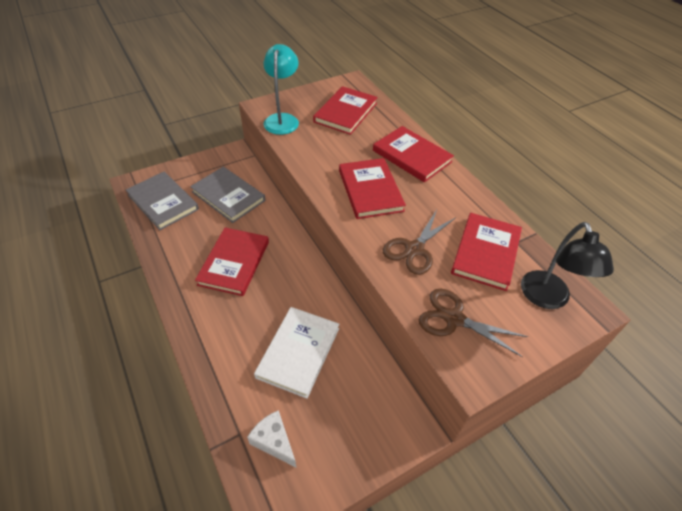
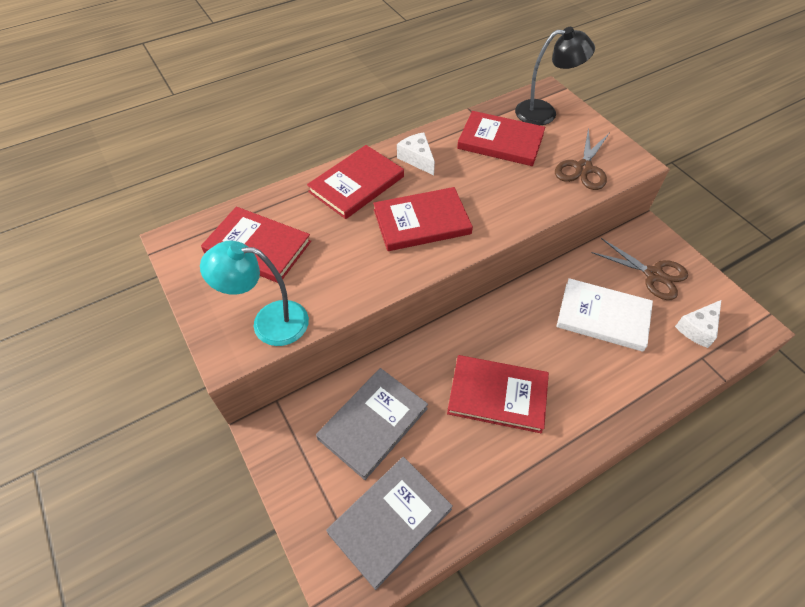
camera: 90 degrees left, 5 degrees up
brown scissors [383,210,456,275] -> brown scissors moved to [591,238,688,300]
none -> white cheese [397,132,435,175]

